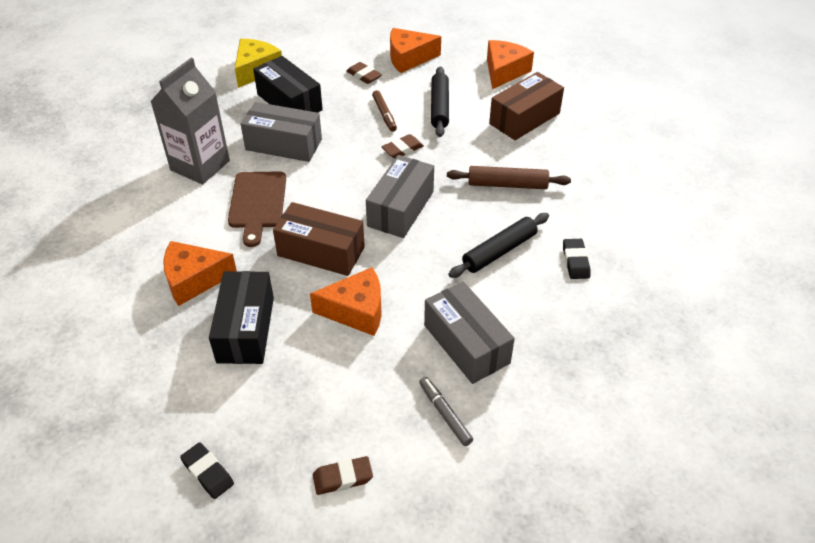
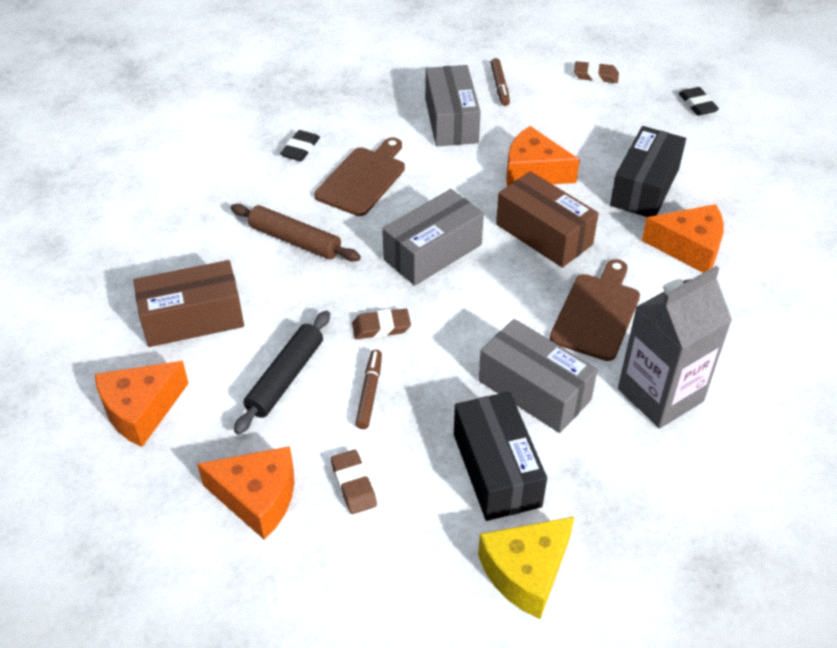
camera: 155 degrees left, 0 degrees up
grey marker [419,377,473,446] -> brown marker [490,58,510,106]
black rolling pin [448,213,549,278] -> brown cutting board [314,137,405,216]

